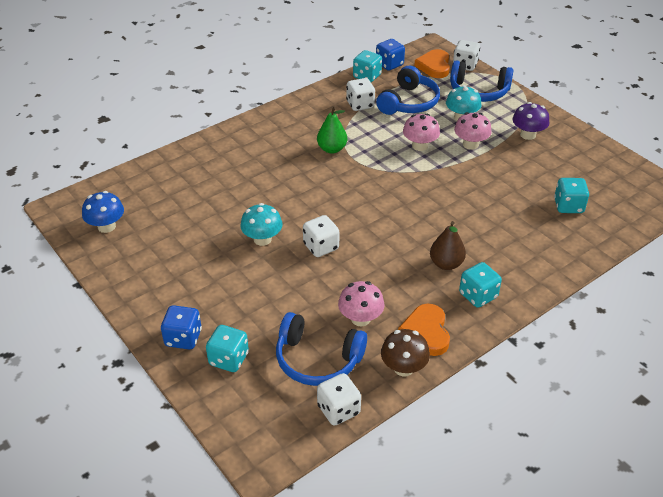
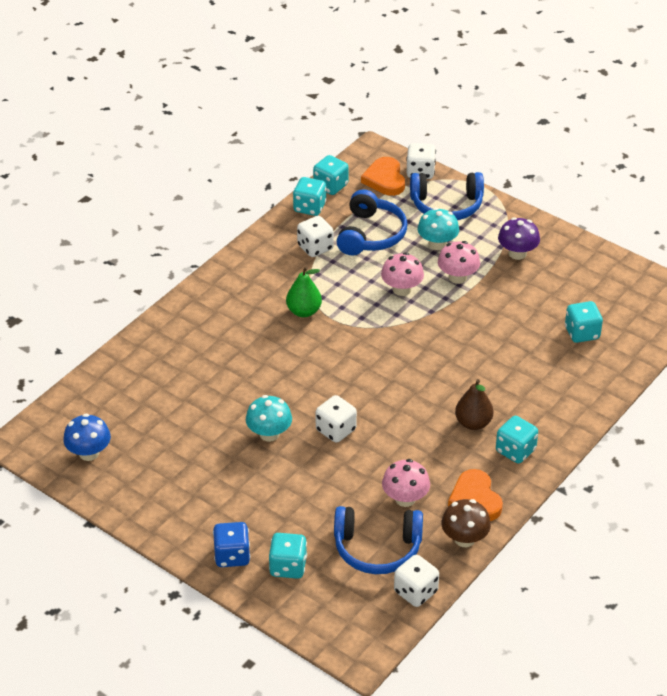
camera: 15 degrees left, 0 degrees up
blue dice [376,39,405,71] -> turquoise dice [313,155,349,195]

